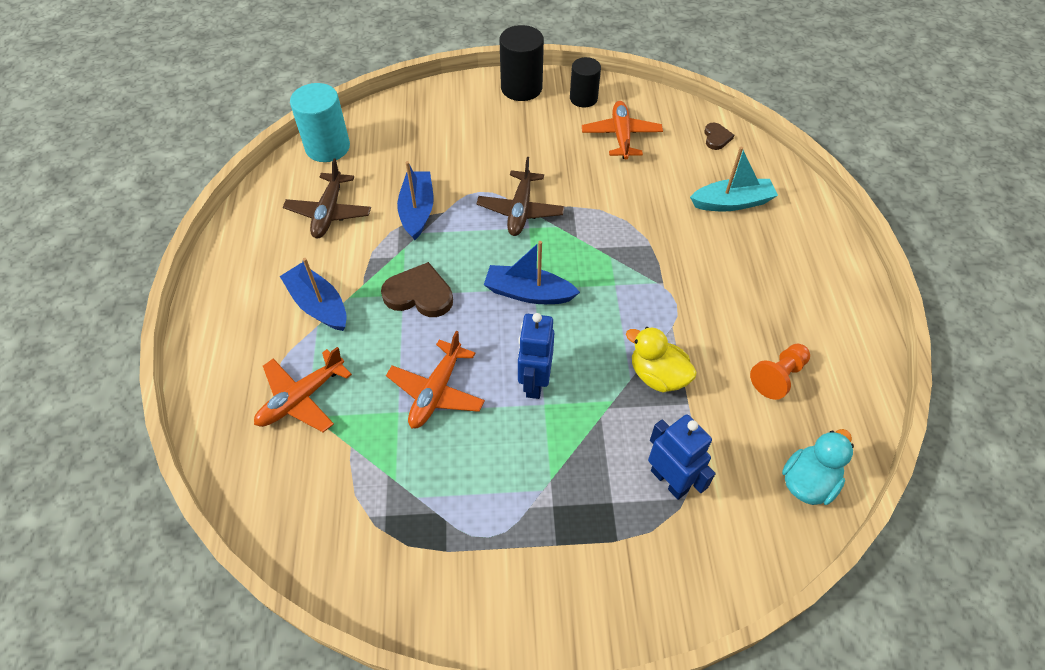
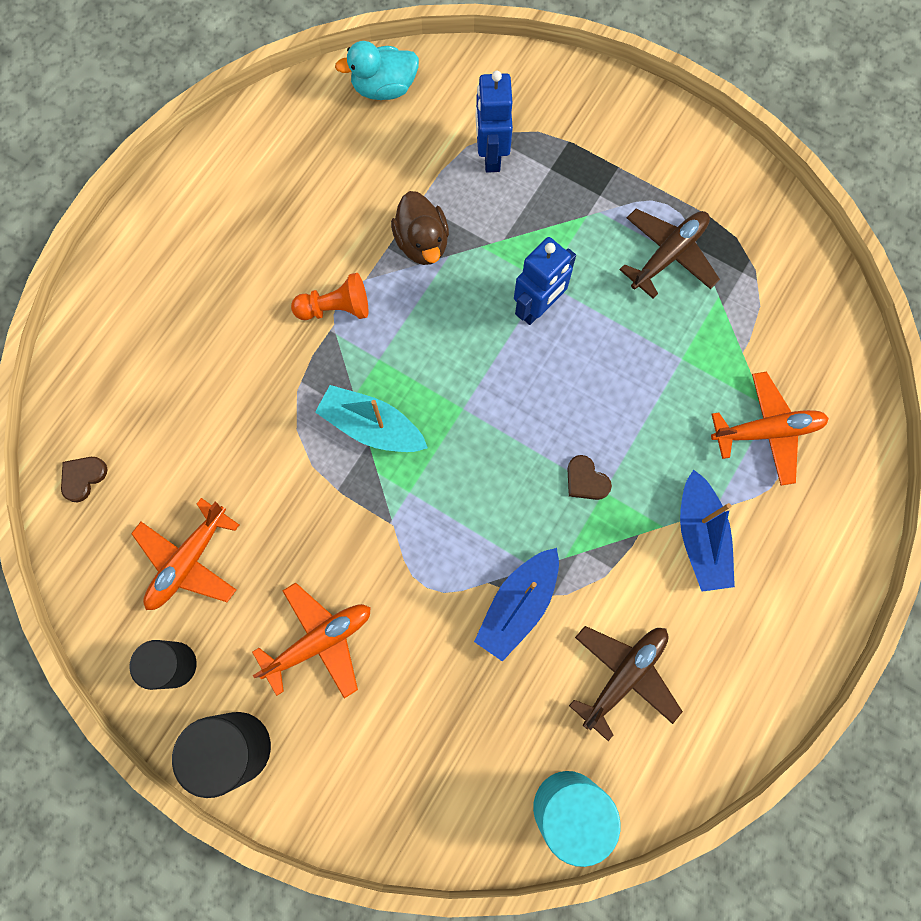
camera: 145 degrees left, 20 degrees up
brown heart [381,262,453,317] -> brown heart [567,455,612,500], size x0.56
orange plane [386,331,485,429] -> orange plane moved to [252,582,371,699]
brown plane [476,157,564,236] -> brown plane moved to [619,209,720,299]
blue boat [484,241,580,304] -> none
yellow duck [626,327,697,393] -> brown duck [391,191,449,265]
turquoise boat [690,147,778,211] -> turquoise boat moved to [315,385,428,452]
orange pawn [750,344,810,400] -> orange pawn moved to [291,273,368,320]

